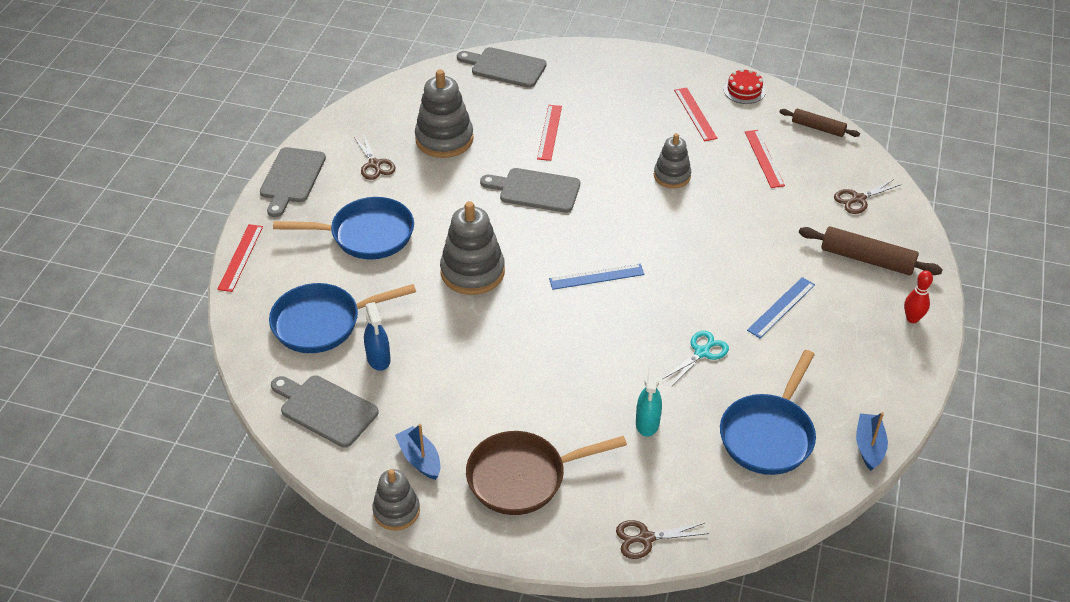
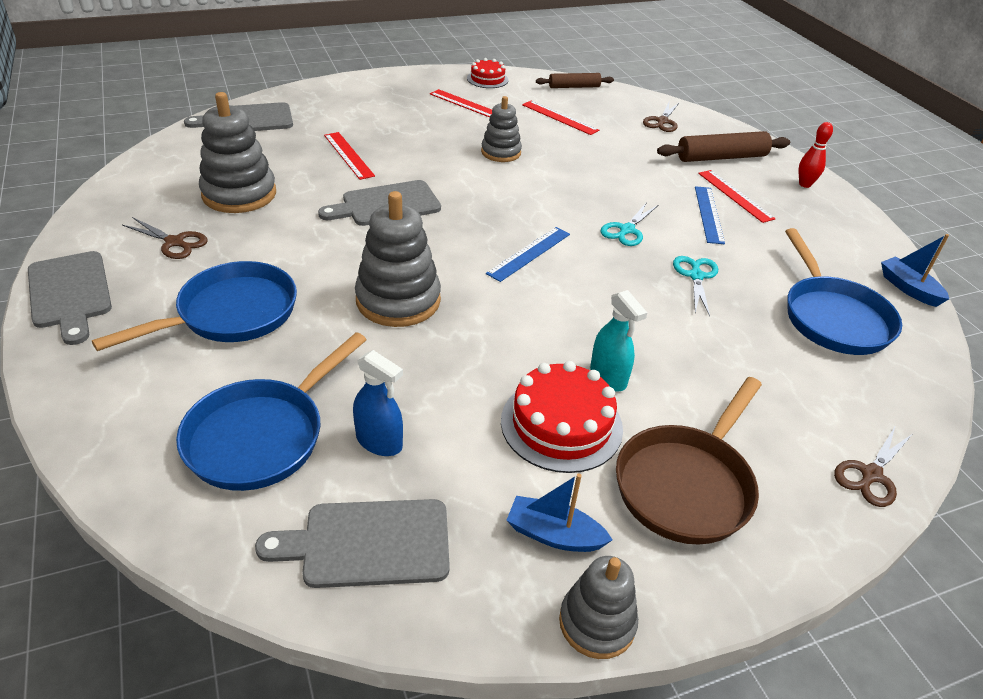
camera: 40 degrees left, 5 degrees down
red ruler [217,224,263,292] -> red ruler moved to [698,170,776,223]
turquoise spray bottle [636,367,662,437] -> turquoise spray bottle moved to [590,290,647,391]
none -> red cake [501,361,623,473]
none -> turquoise scissors [600,202,658,246]

